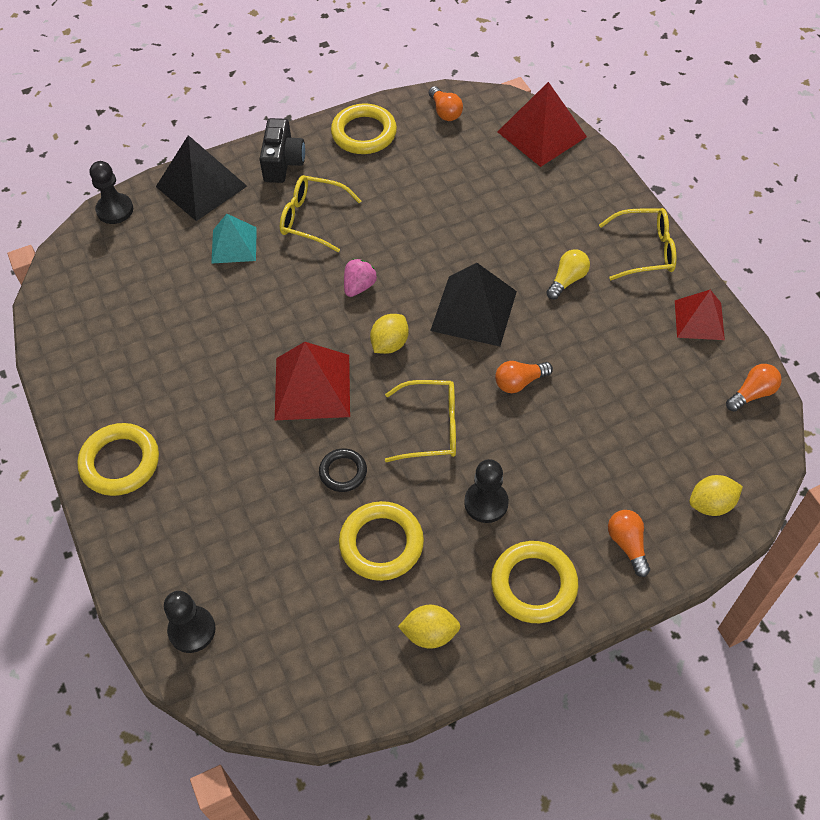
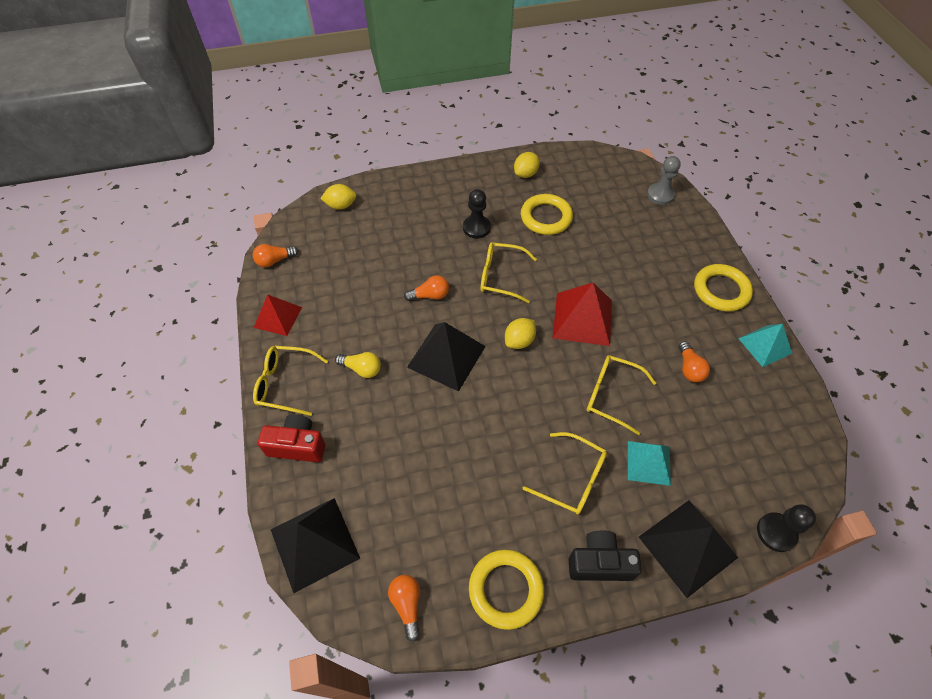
camera: 170 degrees left, 0 degrees up
black pawn [164,591,216,653] -> grey pawn [647,156,681,205]
black camera [260,118,305,183] -> black camera turned 75 degrees clockwise [568,531,642,581]
black ring [319,448,367,492] -> none
pink strawberry [344,259,377,297] -> none
yellow lemon [398,605,460,649] -> yellow lemon turned 60 degrees counterclockwise [514,152,540,178]
yellow ring [491,541,578,623] -> none
red pyramid [498,82,587,167] -> black pyramid [270,498,360,593]
yellow light bulb [546,249,590,299] -> yellow light bulb turned 120 degrees counterclockwise [335,352,381,378]
orange light bulb [608,510,650,577] -> orange light bulb moved to [679,341,710,382]
none -> red camera [258,414,326,462]
none -> yellow glasses [587,355,656,435]
none -> turquoise pyramid [738,324,792,367]

